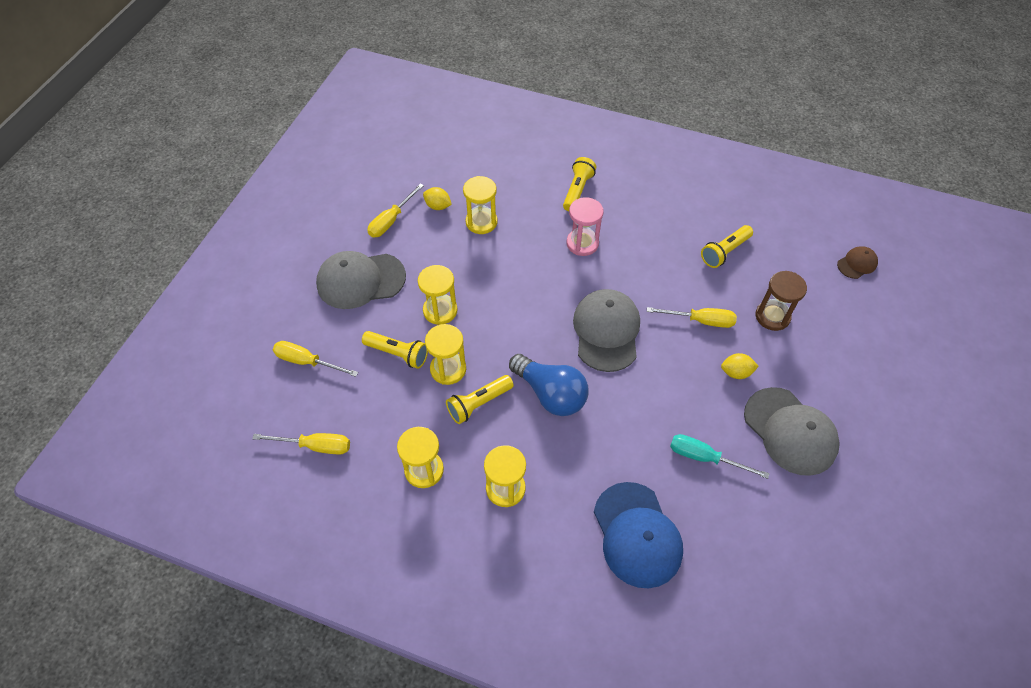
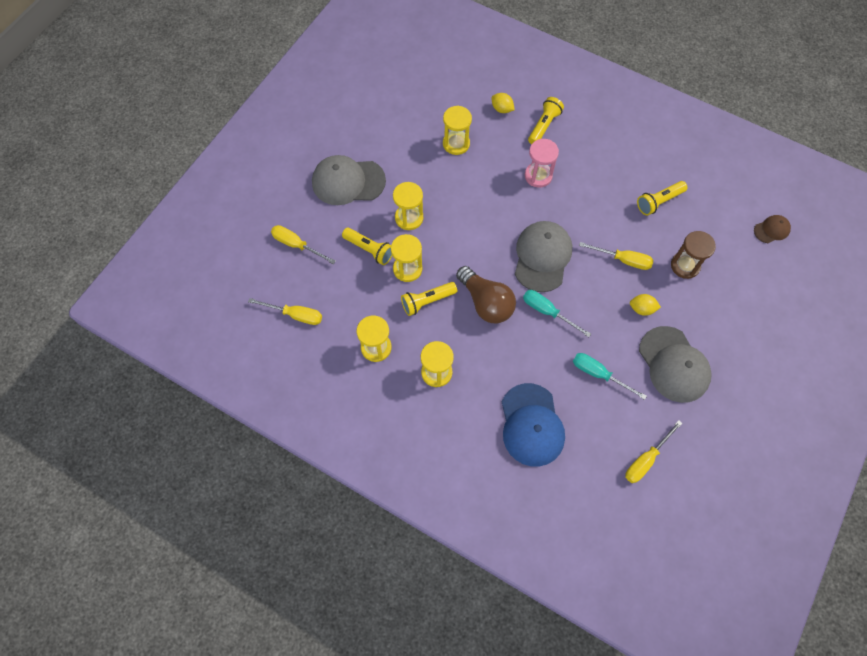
camera: 10 degrees right, 10 degrees up
yellow screwdriver [367,184,424,237] -> yellow screwdriver moved to [625,420,683,483]
yellow lemon [423,187,452,210] -> yellow lemon moved to [491,93,515,113]
blue light bulb [509,354,588,416] -> brown light bulb [456,266,516,323]
none -> turquoise screwdriver [523,290,591,337]

